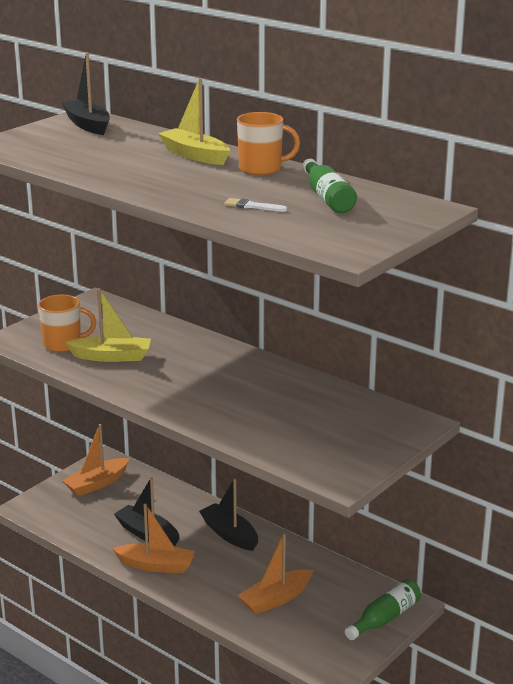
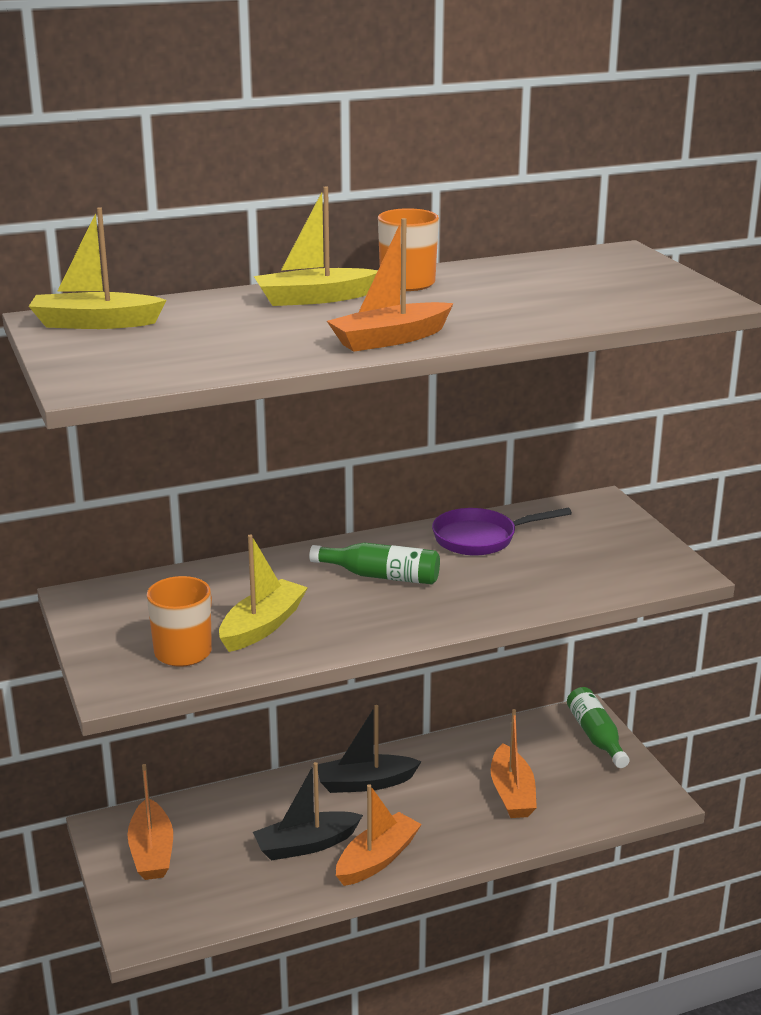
camera: 60 degrees left, 0 degrees up
black boat [61,52,110,135] -> yellow boat [28,207,167,329]
white brush [224,198,288,212] -> none
green bottle [302,159,357,213] -> green bottle moved to [309,543,440,584]
none -> orange boat [327,218,454,352]
none -> purple pan [432,508,572,556]

